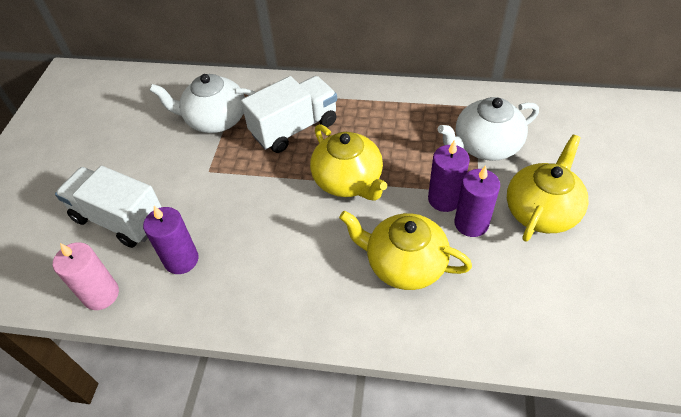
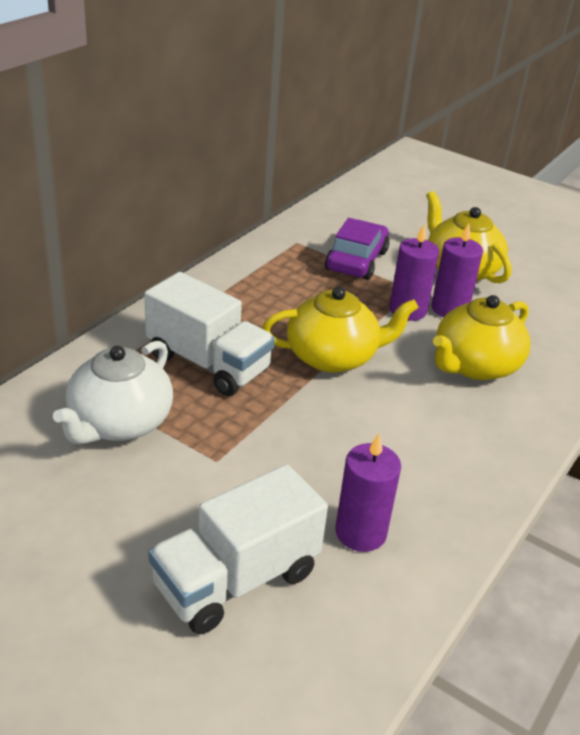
camera: 70 degrees left, 15 degrees down
pink candle [53,242,119,310] -> none
white truck [241,76,337,153] -> white truck turned 135 degrees clockwise [144,272,275,396]
white teapot [438,97,539,161] -> purple car [325,218,389,280]

